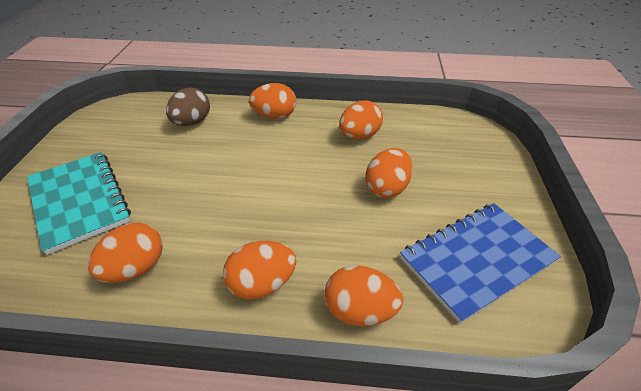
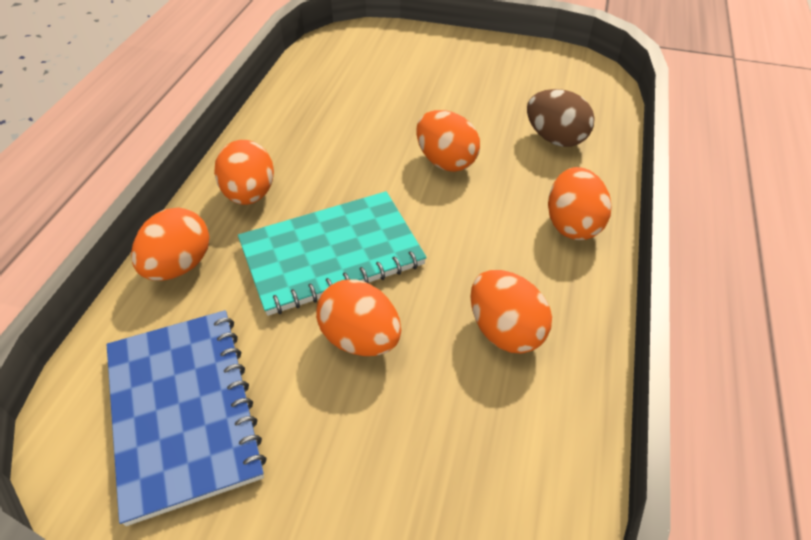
camera: 100 degrees right, 5 degrees up
turquoise notebook [27,152,131,255] -> turquoise notebook moved to [238,191,427,316]
orange egg [88,223,163,283] -> orange egg moved to [416,110,480,172]

